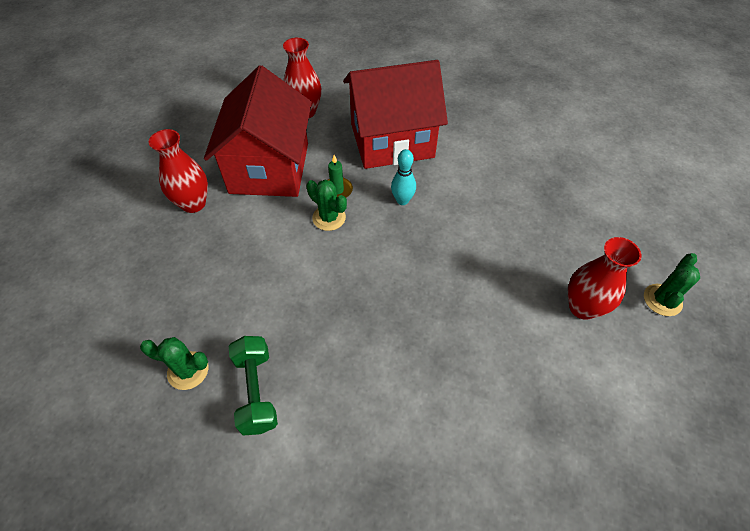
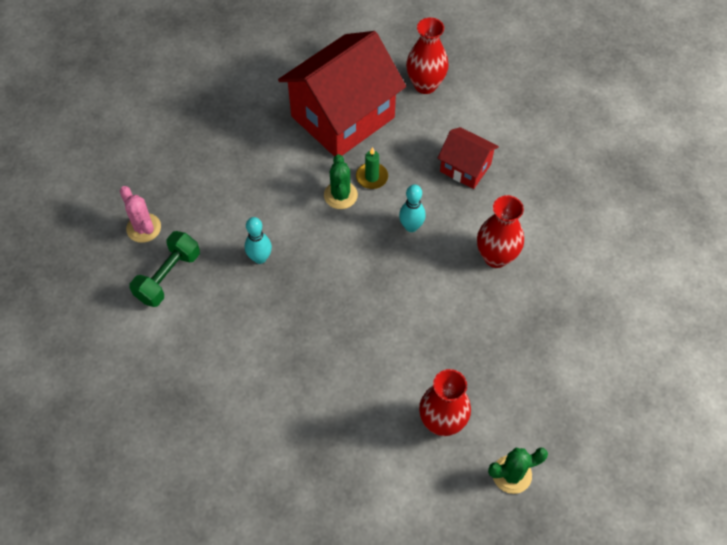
camera: 45 degrees right, 5 degrees up
green cactus [140,337,209,390] -> pink cactus [120,186,161,243]
red vase [149,129,208,213] -> red vase moved to [477,195,524,268]
red house [343,60,448,169] -> red house [437,127,499,189], size x0.49
none -> turquoise bowling pin [245,217,272,264]

